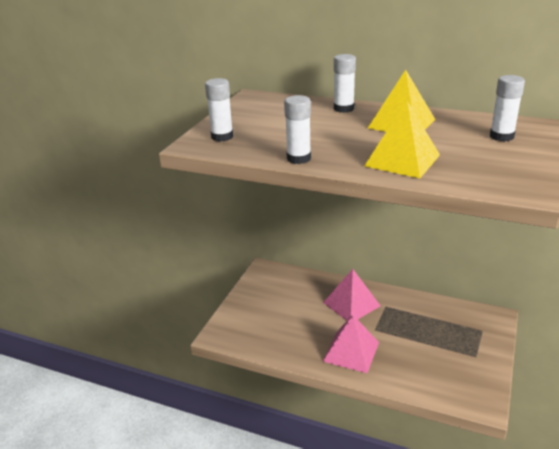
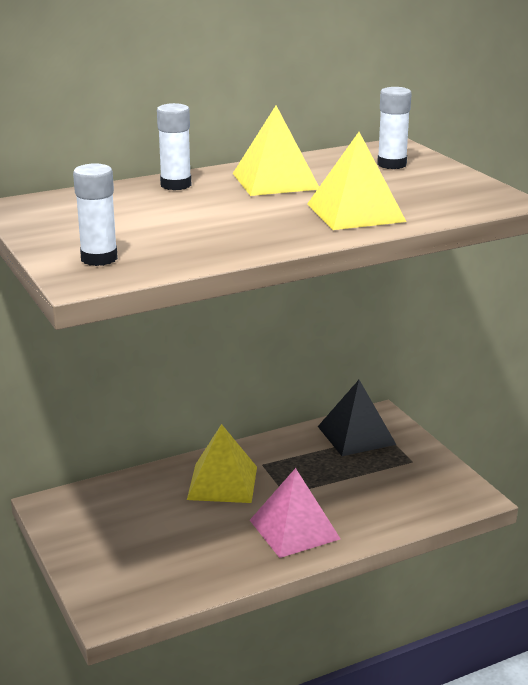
camera: 50 degrees left, 5 degrees down
white glue stick [284,95,311,164] -> none
pink pyramid [323,269,380,321] -> yellow pyramid [187,424,257,503]
none -> black pyramid [318,380,396,456]

